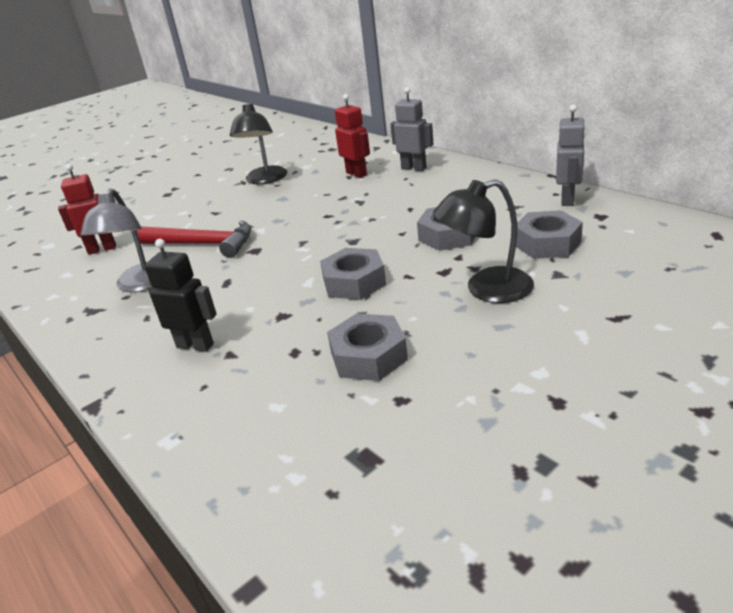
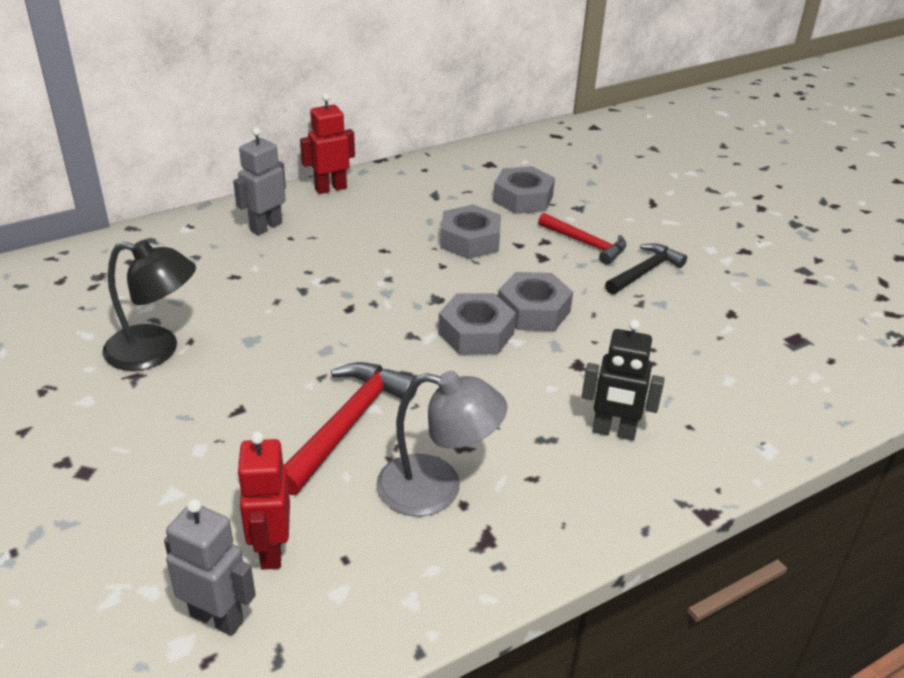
camera: 85 degrees left, 5 degrees up
black robot [145,239,217,352] -> black robot turned 105 degrees counterclockwise [582,319,664,441]
grey nut [327,313,408,381] -> grey nut moved to [438,293,516,354]
red robot [335,94,370,178] -> red robot moved to [300,93,355,194]
black lamp [433,179,534,303] -> red hammer [538,213,627,265]
grey robot [556,105,586,206] -> grey robot moved to [164,499,256,636]
none -> black hammer [605,243,687,294]

